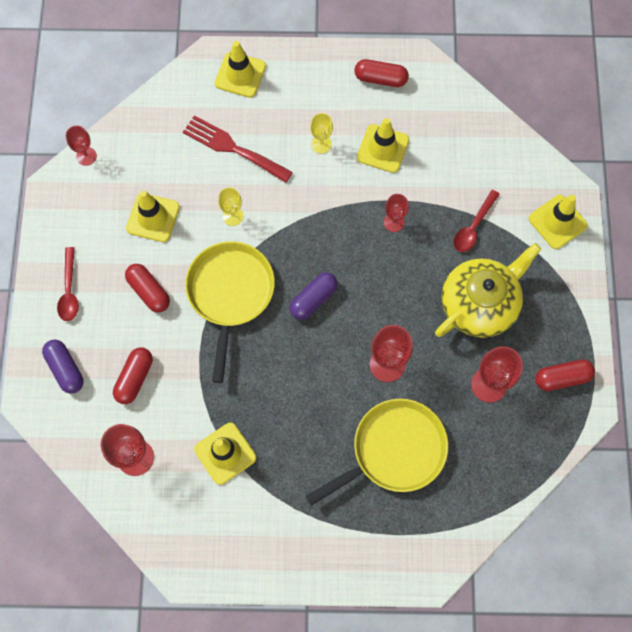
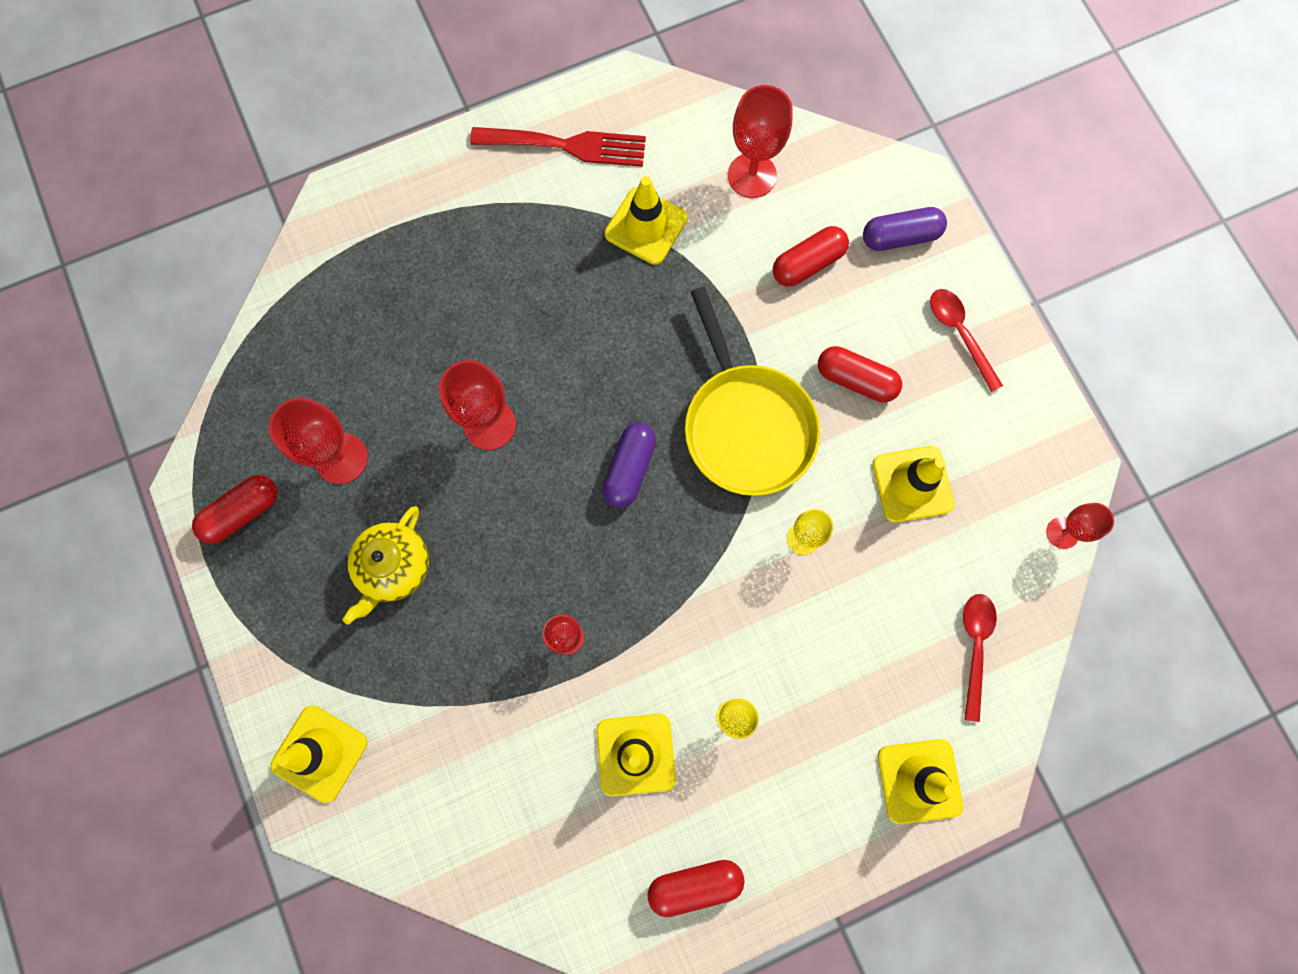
camera: 155 degrees right, 5 degrees up
purple capsule [42,340,84,394] -> purple capsule turned 45 degrees counterclockwise [863,207,947,251]
red capsule [113,348,153,404] -> red capsule turned 60 degrees clockwise [773,226,849,286]
red fork [183,115,293,183] -> red fork moved to [470,127,646,167]
yellow pan [306,399,448,506] -> none
yellow teapot [435,243,541,338] -> yellow teapot [342,506,429,624], size x0.64
red spoon [454,190,500,252] -> red spoon moved to [963,594,997,722]

